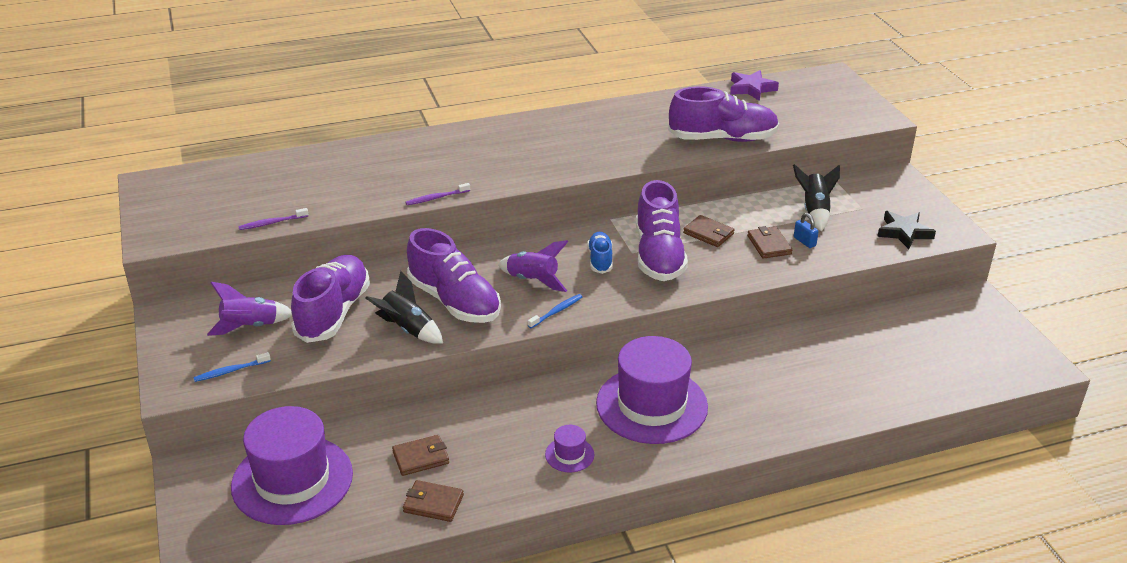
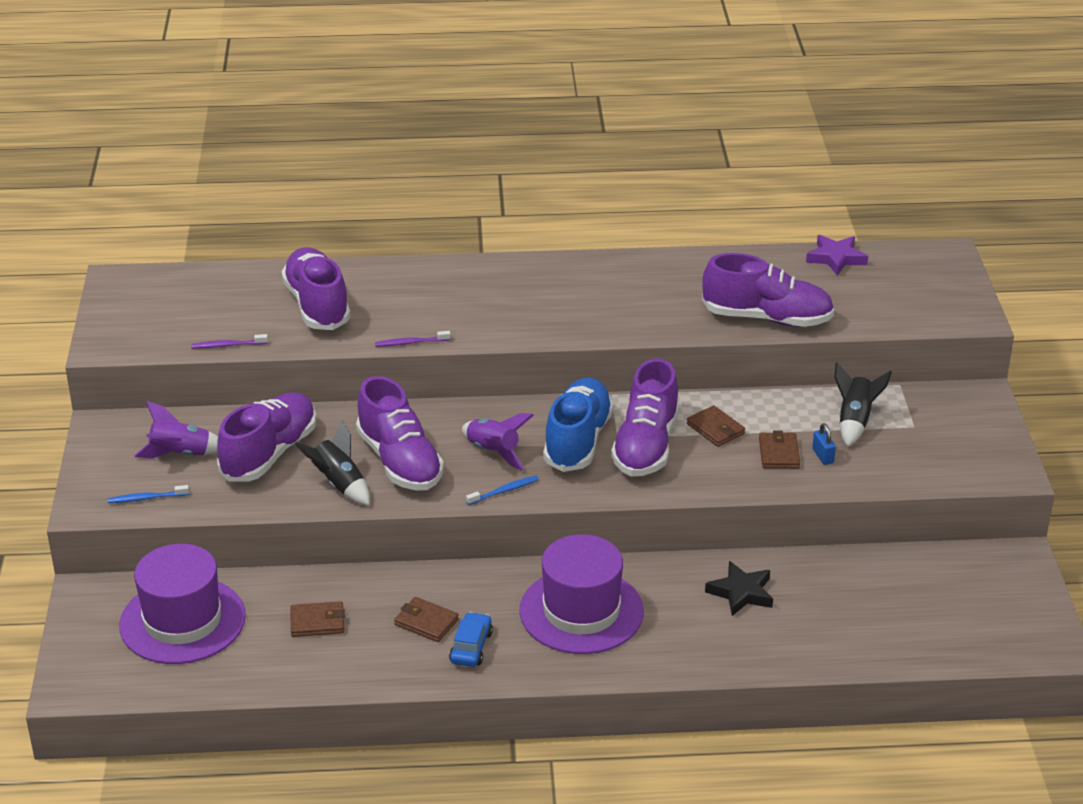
camera: 15 degrees right, 0 degrees up
brown wallet [403,480,464,522] -> brown wallet moved to [394,597,459,642]
purple hat [545,425,594,473] -> blue car [449,612,493,667]
blue shoe [587,232,613,274] -> blue shoe [543,378,614,472], size x1.93
black star [877,211,936,249] -> black star moved to [705,561,773,616]
none -> purple shoe [281,247,351,330]

